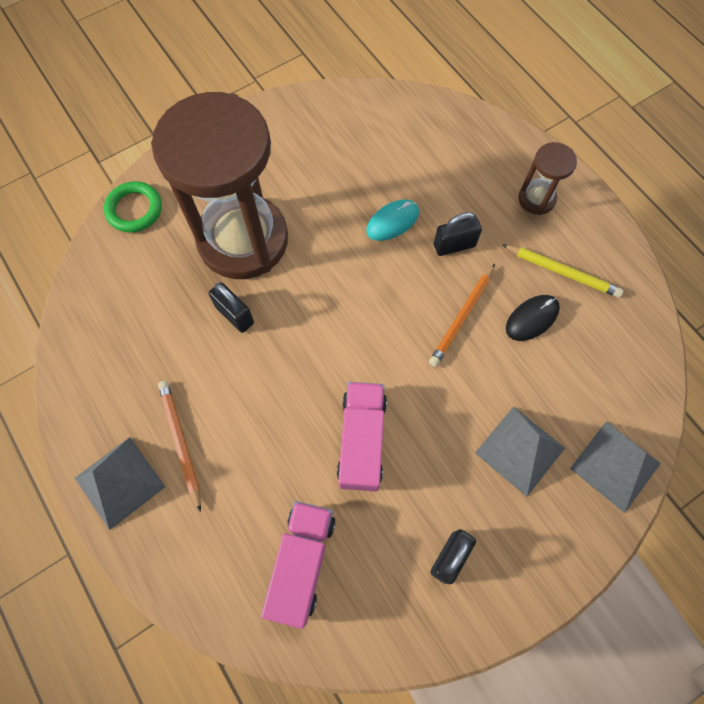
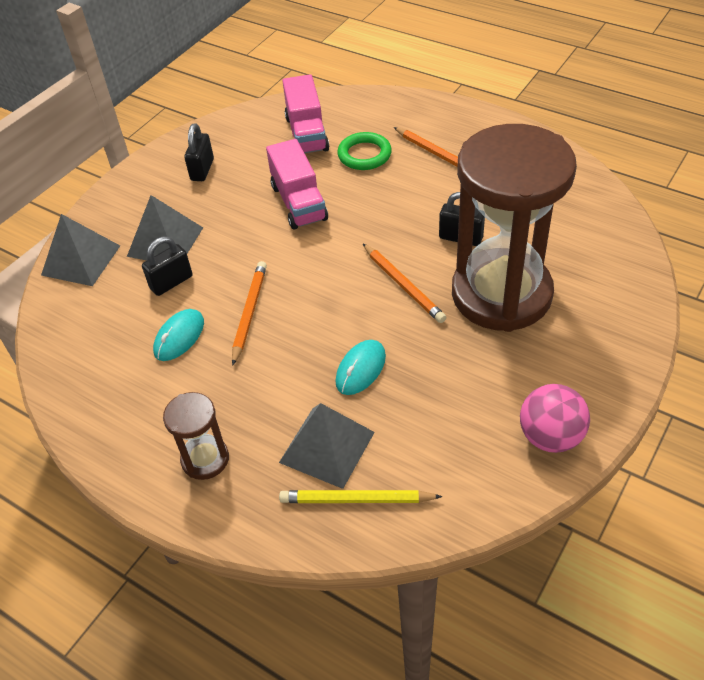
camera: 160 degrees right, 20 degrees down
grey pyramid [75,437,166,530] -> grey pyramid moved to [279,403,375,489]
green ring [104,181,162,233] -> green ring moved to [337,132,392,170]
black padlock [434,212,482,256] -> black padlock moved to [142,237,193,296]
yellow pencil [502,244,624,298] -> yellow pencil moved to [279,490,442,503]
black mouse [506,295,560,341] -> turquoise mouse [153,309,204,361]
none -> orange pencil [363,244,447,323]
none -> pink ball [520,384,590,453]

